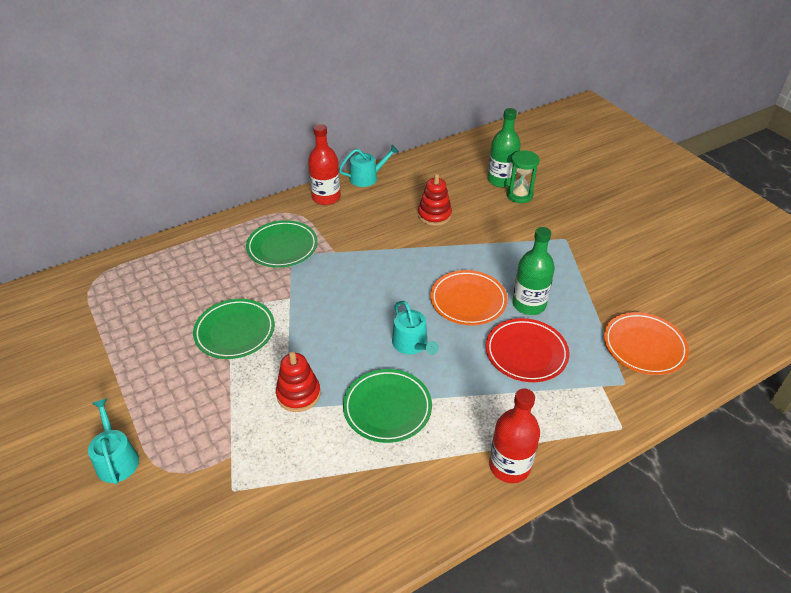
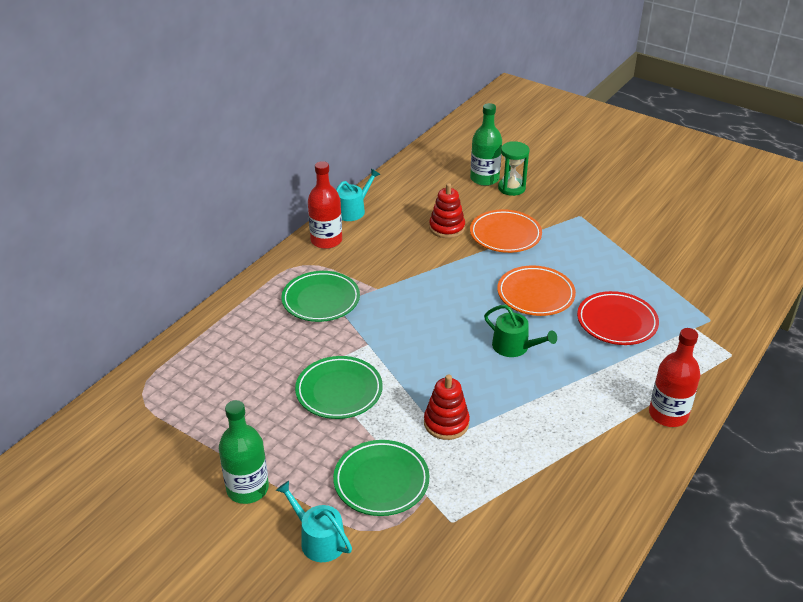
camera: 25 degrees left, 5 degrees down
green plate [343,369,432,443] -> green plate moved to [333,440,429,516]
turquoise watering can [392,301,439,355] -> green watering can [484,305,557,357]
green bottle [512,227,555,315] -> green bottle moved to [219,400,269,504]
orange plate [604,312,689,375] -> orange plate moved to [470,209,542,253]

